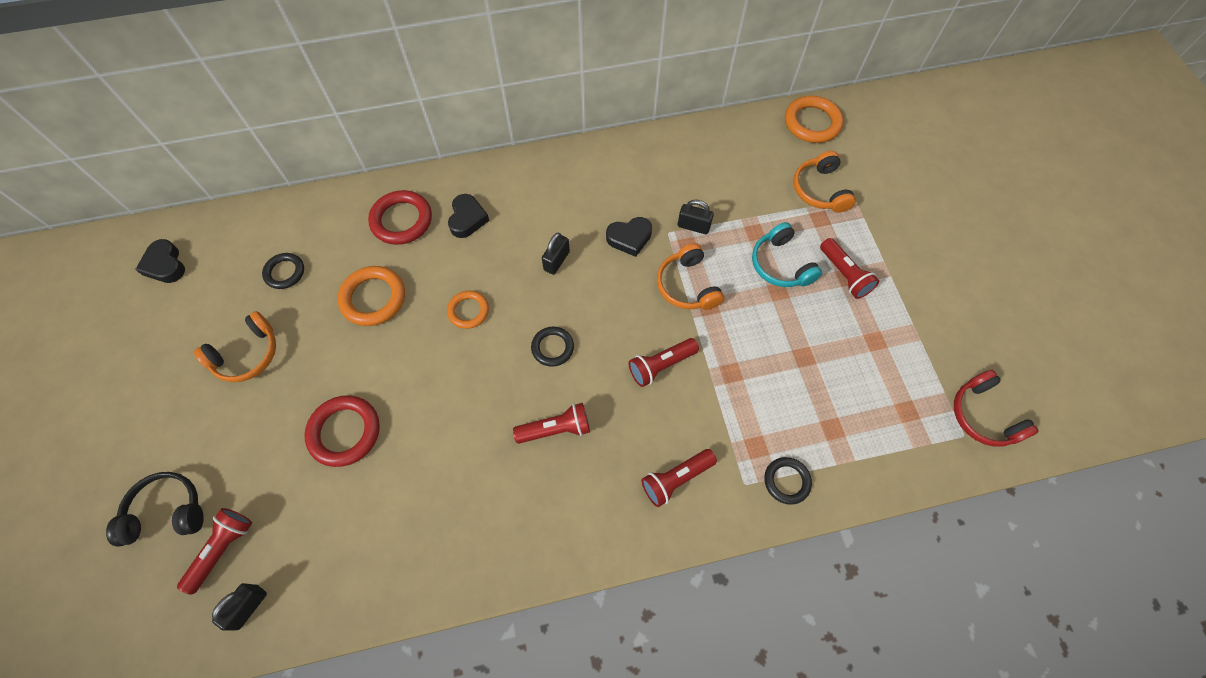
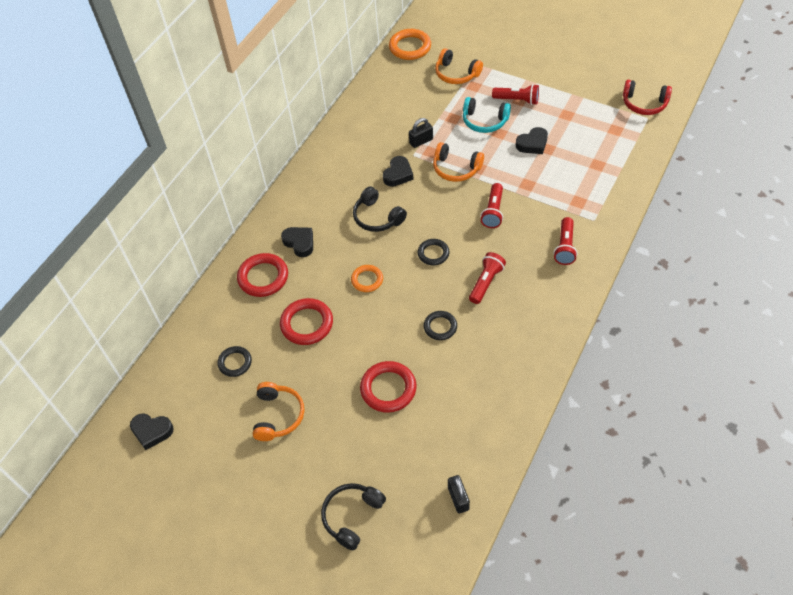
camera: 45 degrees left, 10 degrees down
red flashlight [177,508,252,595] -> none
orange ring [337,266,405,326] -> red ring [280,298,333,345]
black padlock [542,233,570,275] -> black headphones [353,186,407,232]
black ring [764,457,812,505] -> black ring moved to [424,311,457,340]
none -> black heart [516,127,548,154]

